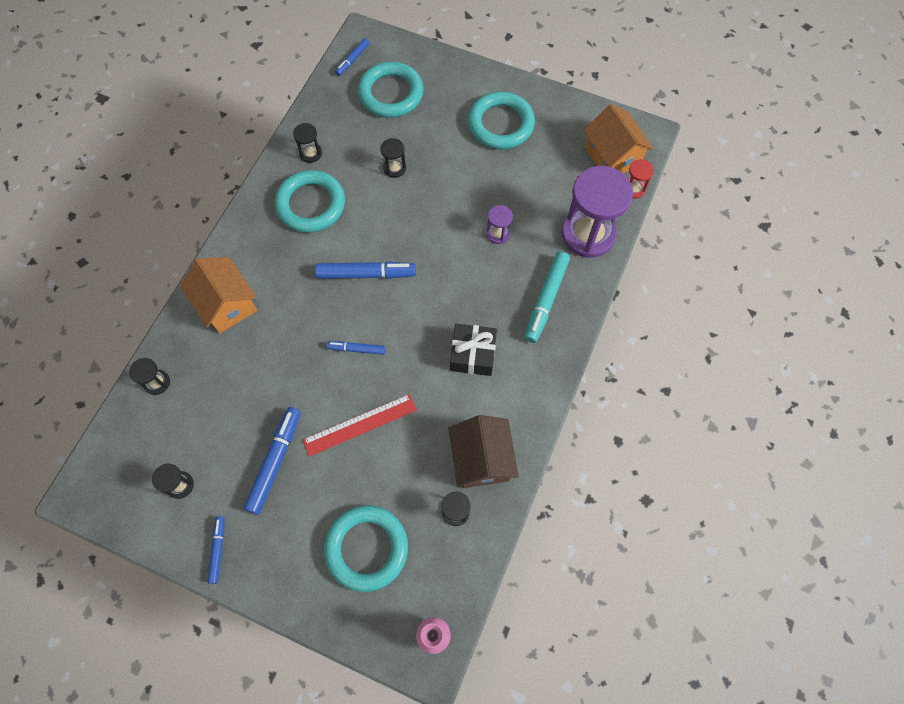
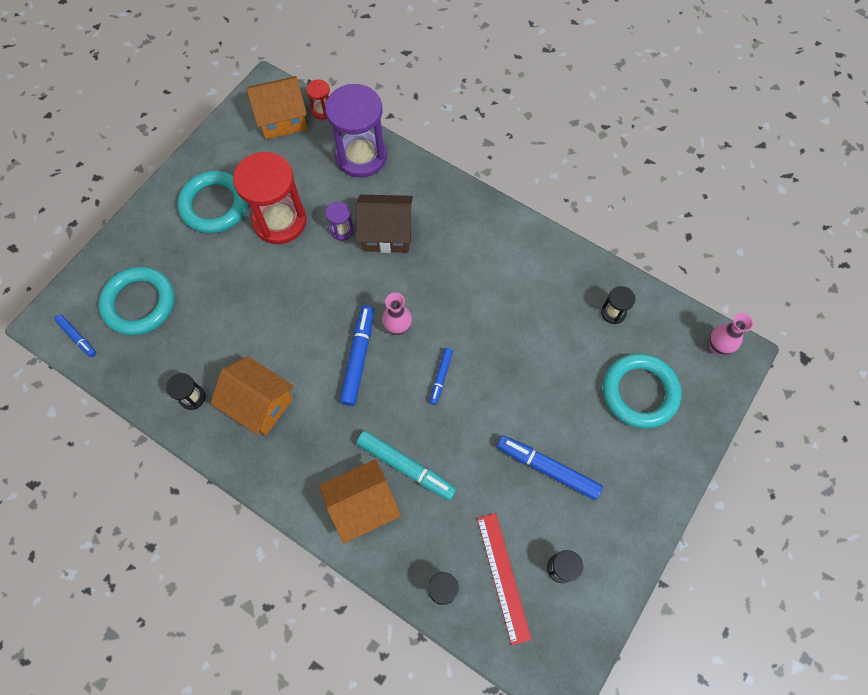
camera: 80 degrees left, 0 degrees up
blue marker [208,516,225,584] -> none
turquoise ring [275,170,345,233] -> orange house [211,356,294,436]
red ruler [303,394,417,457] -> red ruler moved to [477,513,532,645]
black hourglass [380,138,406,178] -> none
brown house [448,415,519,488] -> brown house moved to [355,195,413,253]
black gift [450,324,497,376] -> none
turquoise marker [524,251,570,343] -> turquoise marker moved to [356,431,457,500]
none -> red hourglass [233,152,307,244]
none -> pink vase [382,293,412,335]

